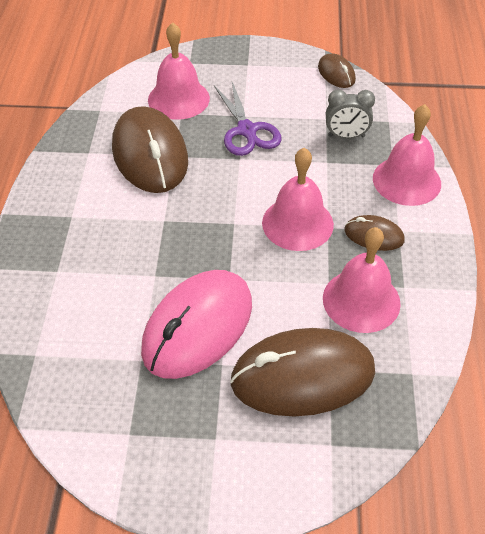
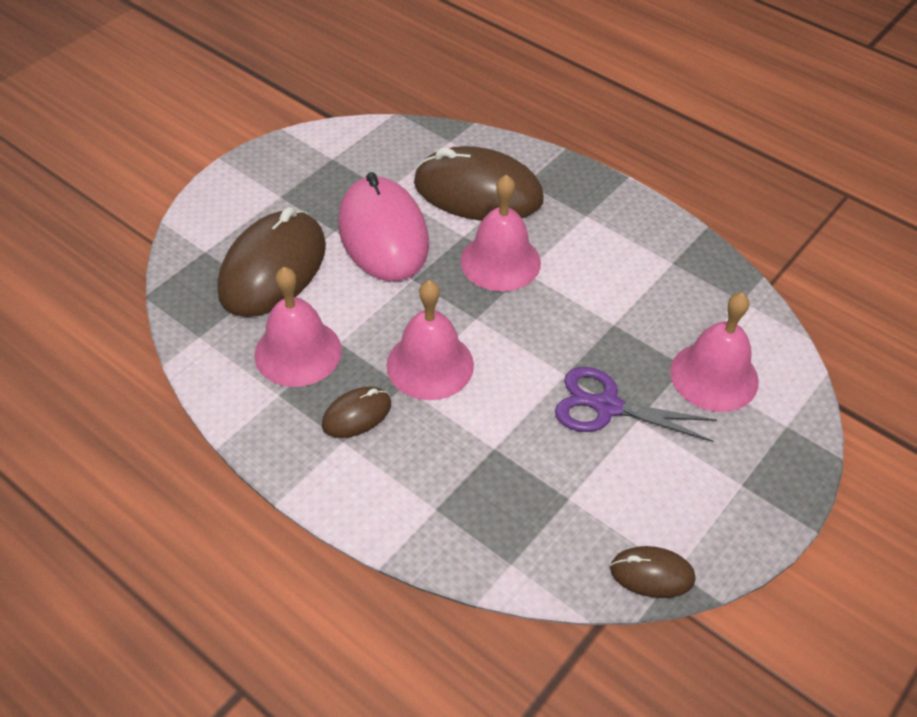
camera: 125 degrees right, 0 degrees up
brown mouse [112,106,188,193] -> brown mouse moved to [414,146,544,221]
grey clock [326,89,375,139] -> none
pink bell [373,104,441,206] -> pink bell moved to [461,175,541,292]

